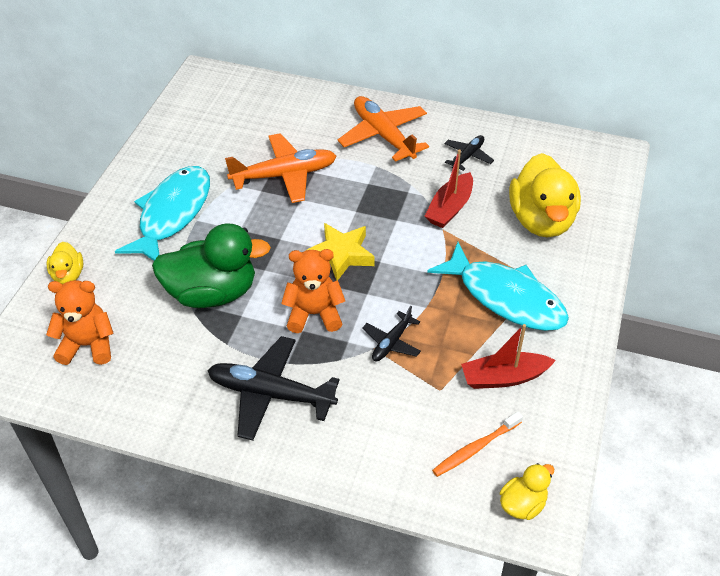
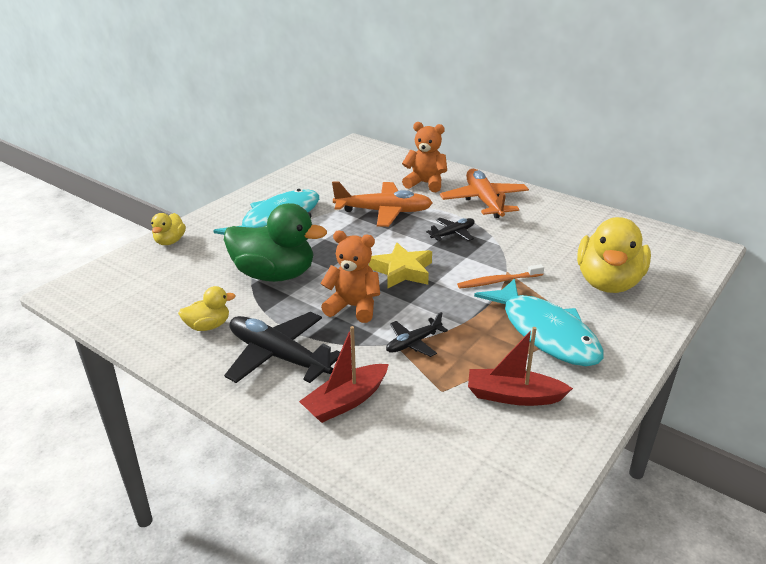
camera: 20 degrees right, 15 degrees down
orange teddy bear [46,280,114,365] -> orange teddy bear moved to [402,122,447,192]
red boat [425,149,473,228] -> red boat moved to [299,326,389,423]
orange toothbrush [432,412,523,477] -> orange toothbrush moved to [457,264,544,289]
black plane [444,135,494,171] -> black plane moved to [426,218,475,241]
yellow duck [500,463,554,520] -> yellow duck moved to [178,286,236,331]

